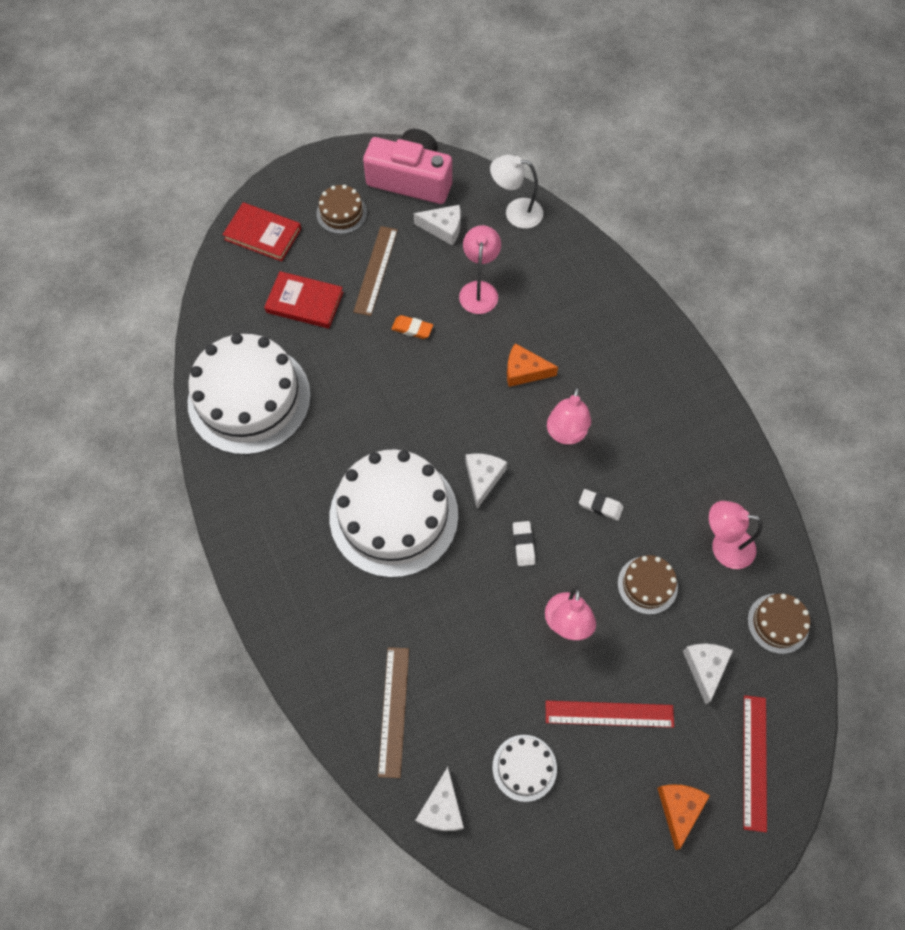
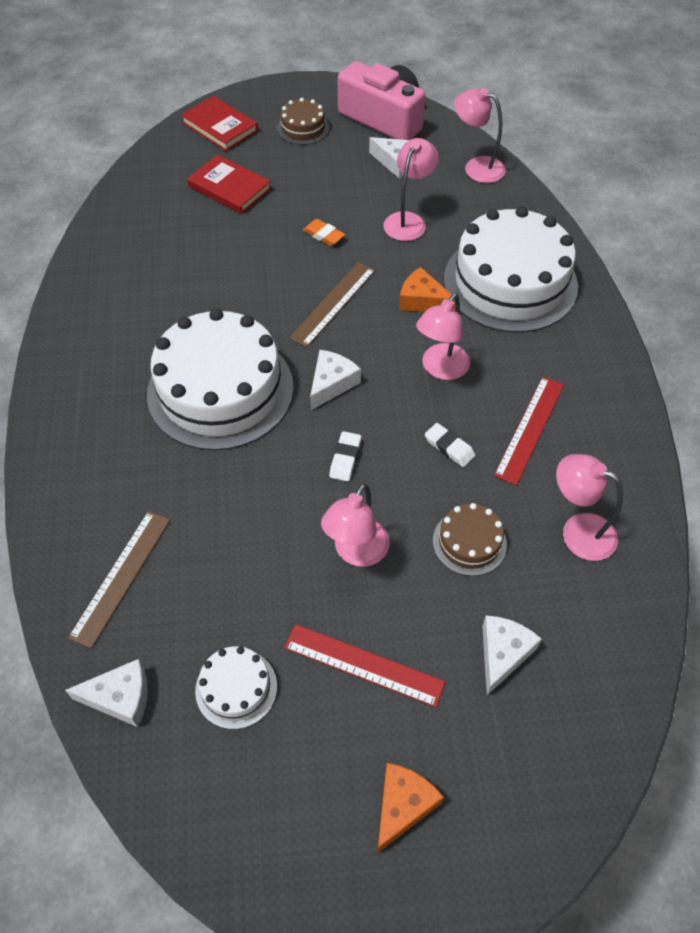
camera: 20 degrees right, 10 degrees down
white cake [188,333,311,455] -> white cake moved to [444,207,578,333]
brown ruler [353,226,398,316] -> brown ruler moved to [289,262,375,347]
white cheese [415,767,464,831] -> white cheese turned 120 degrees counterclockwise [65,659,148,727]
white lamp [490,155,543,229] -> pink lamp [454,88,506,183]
red ruler [743,695,767,832] -> red ruler moved to [494,377,564,485]
brown cake [748,593,810,654] -> none

